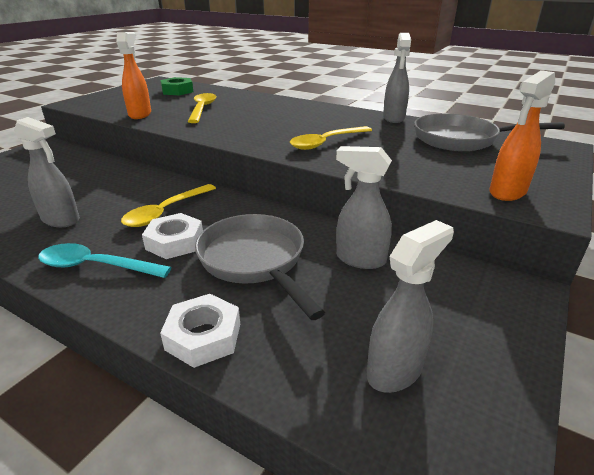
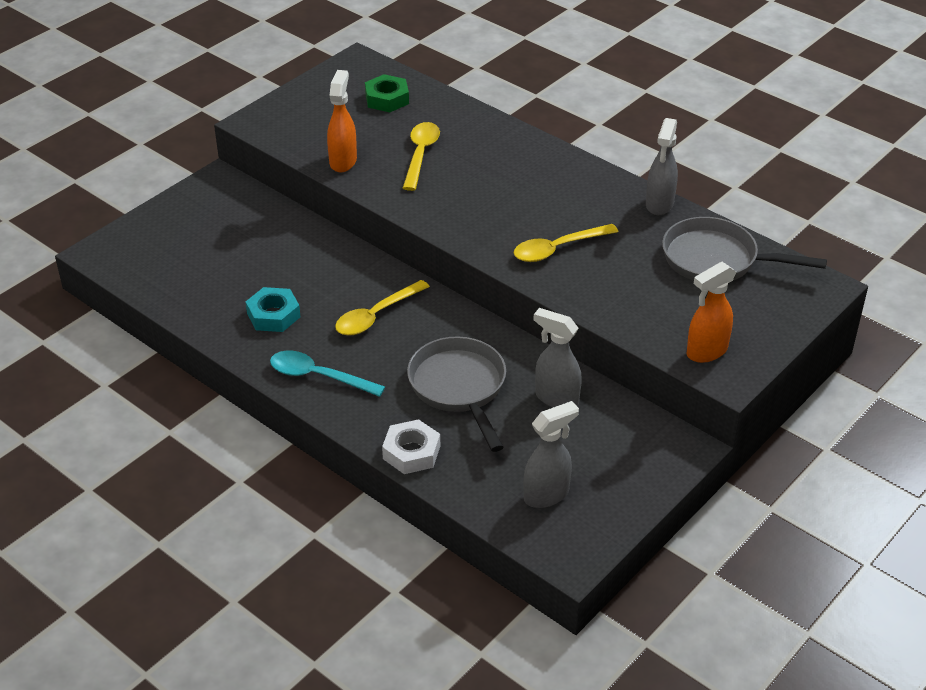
camera: 10 degrees right, 10 degrees up
grey spray bottle [14,117,80,227] -> turquoise nut [246,287,300,332]
white nut [142,213,203,259] -> none

